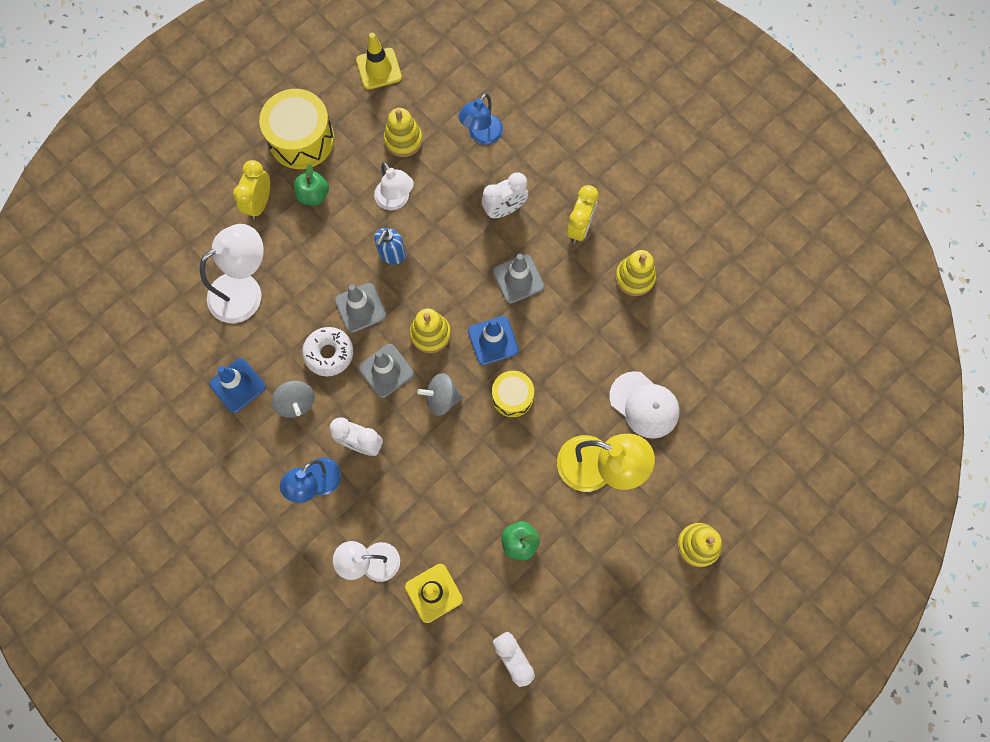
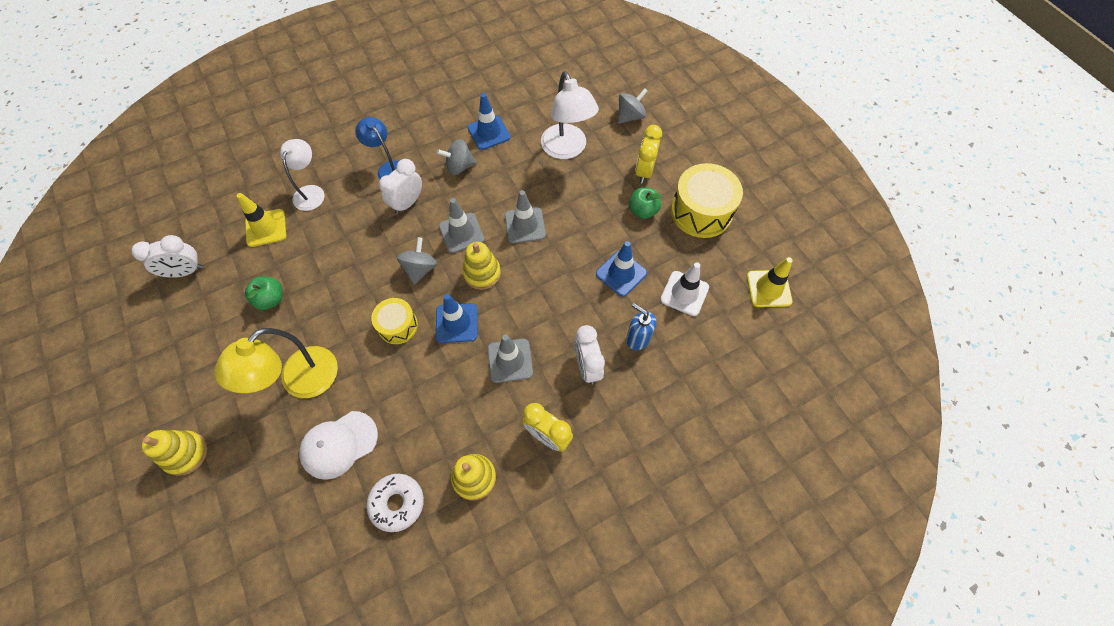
camera: 105 degrees right, 10 degrees down
yellow clock [233,160,270,220] -> yellow clock turned 105 degrees counterclockwise [635,125,662,184]
white donut [302,327,353,376] -> white donut moved to [366,474,424,532]
white lamp [374,162,414,210] -> blue traffic cone [596,241,647,297]
blue soap dispenser [374,228,406,264] -> blue soap dispenser moved to [626,303,656,350]
yellow stacking toy [384,108,423,157] -> white traffic cone [660,262,709,316]
blue lamp [458,93,503,145] -> none
none -> grey spinning top [618,88,648,124]

